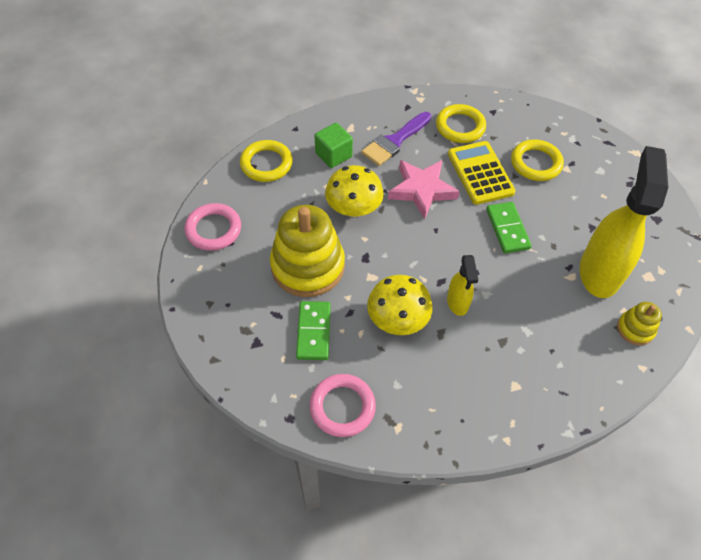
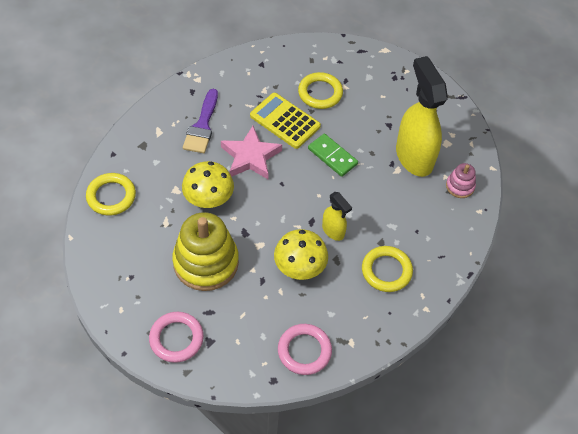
camera: 35 degrees left, 0 degrees up
pink ring [184,203,241,251] -> pink ring moved to [149,312,204,363]
green domino [296,301,331,360] -> none
green cube [315,123,353,168] -> none
yellow ring [436,104,486,143] -> yellow ring moved to [362,246,413,292]
yellow stacking toy [617,302,662,345] -> pink stacking toy [446,163,476,198]

